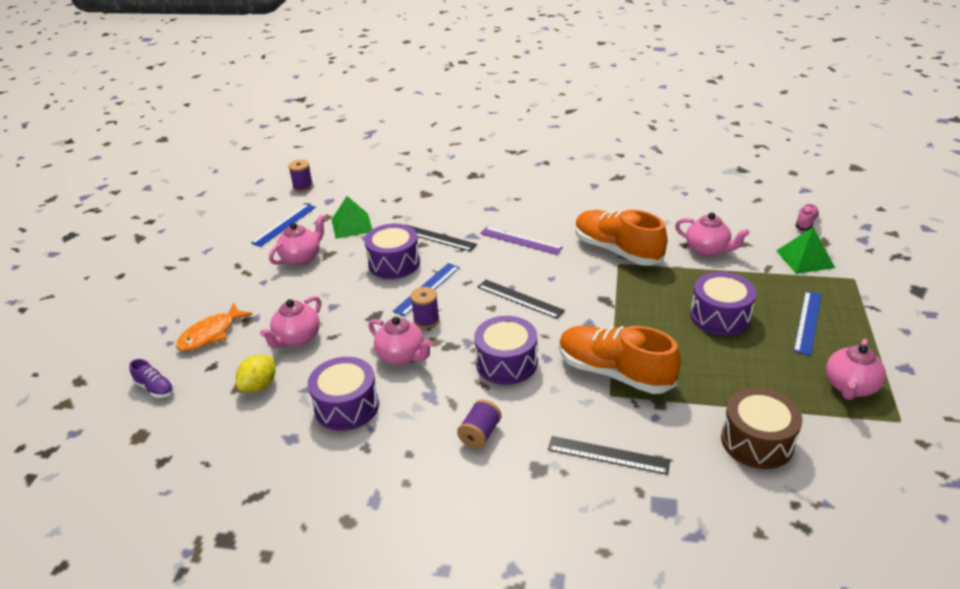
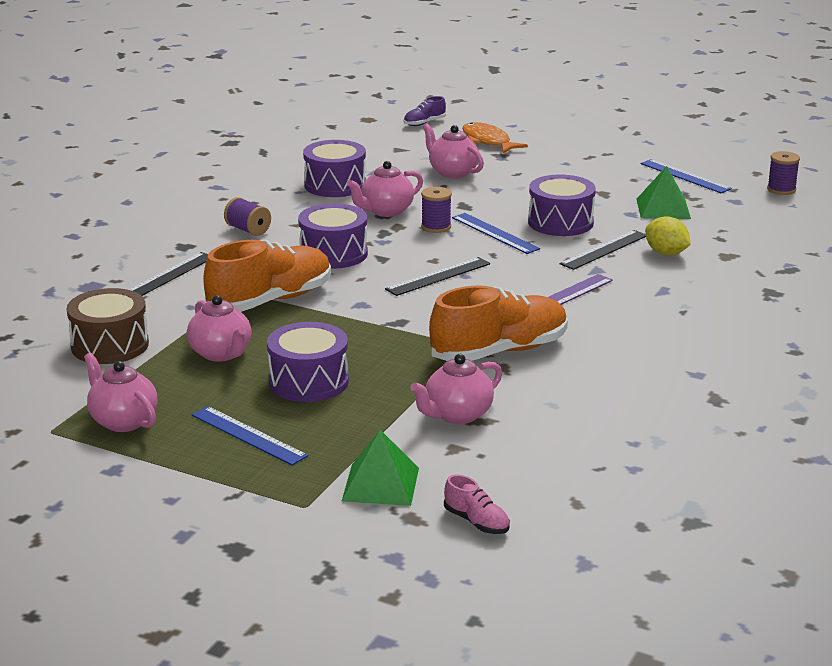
camera: 105 degrees right, 10 degrees down
yellow lemon [236,355,276,392] -> yellow lemon moved to [645,216,691,255]
pink teapot [269,215,325,265] -> pink teapot moved to [187,295,251,362]

